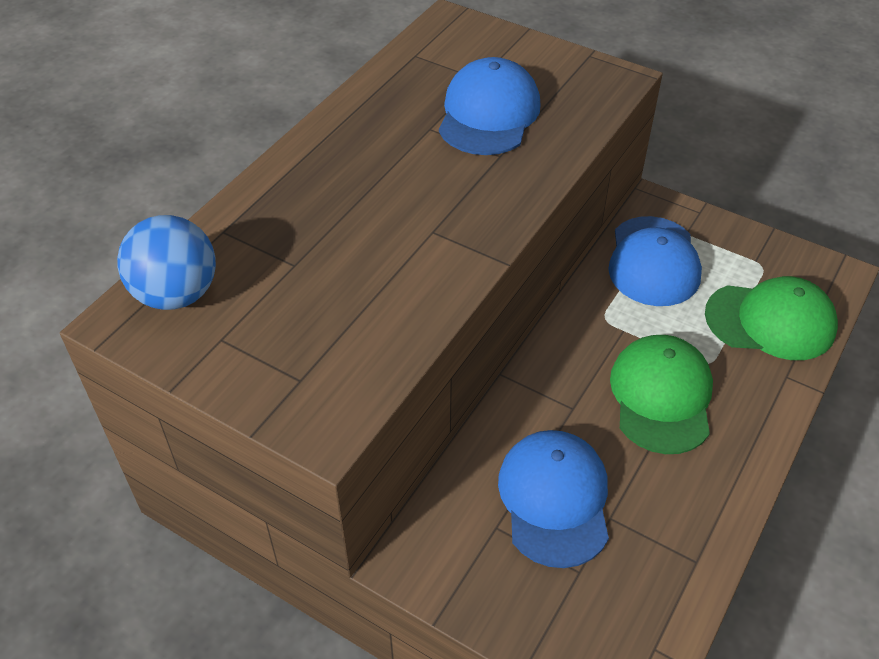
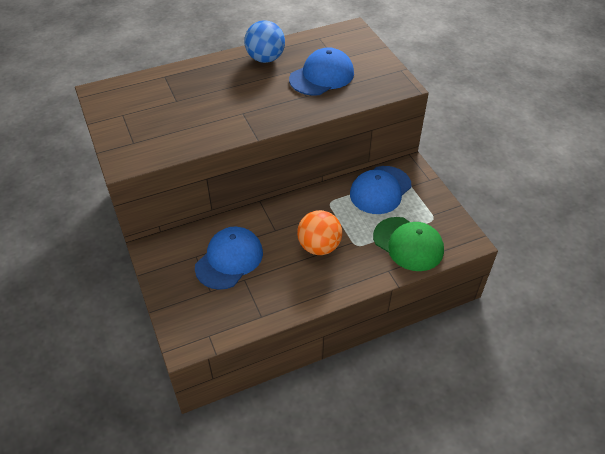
camera: 35 degrees right, 0 degrees up
blue ball [117,215,216,310] -> blue ball moved to [244,20,285,63]
green cap [610,335,713,454] -> orange ball [297,210,342,255]

